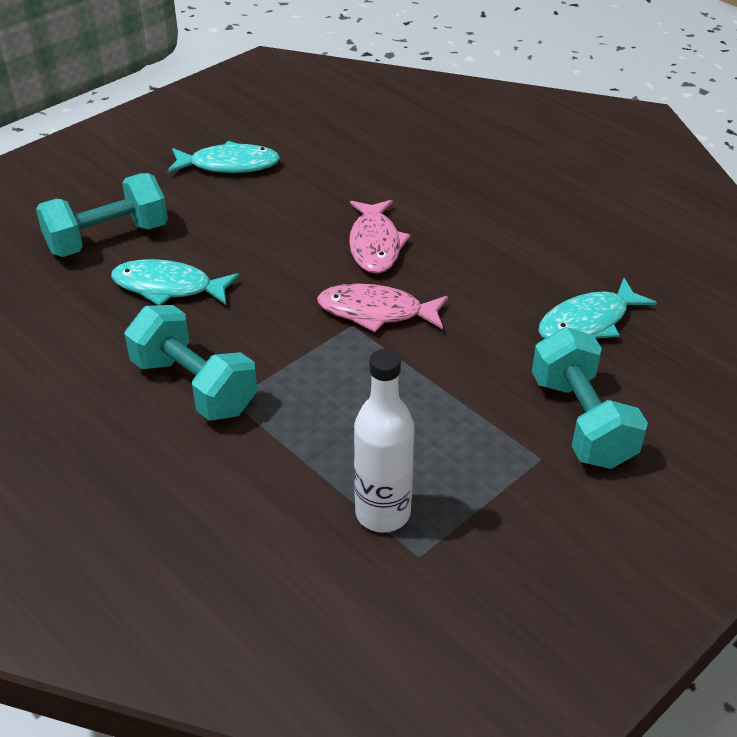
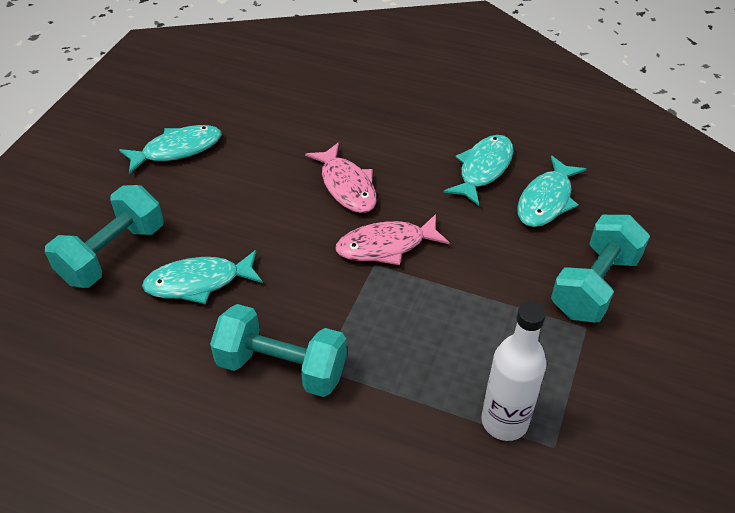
camera: 25 degrees left, 5 degrees up
turquoise dumbbell [532,327,648,469] -> turquoise dumbbell turned 75 degrees clockwise [551,215,650,322]
none -> turquoise fish [443,135,513,206]

